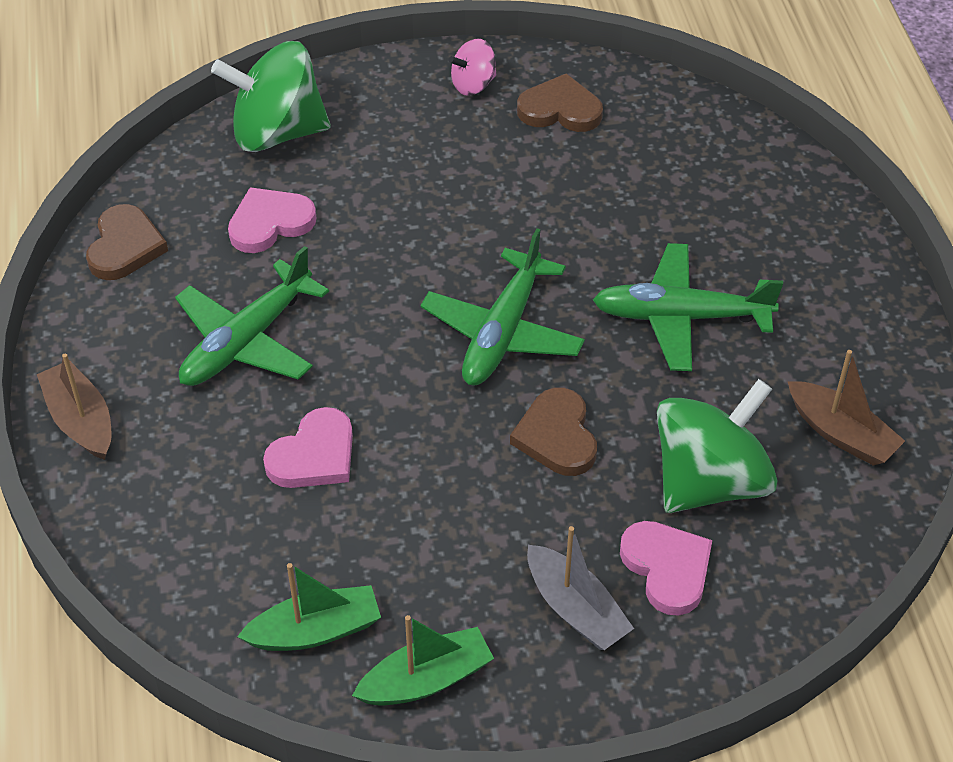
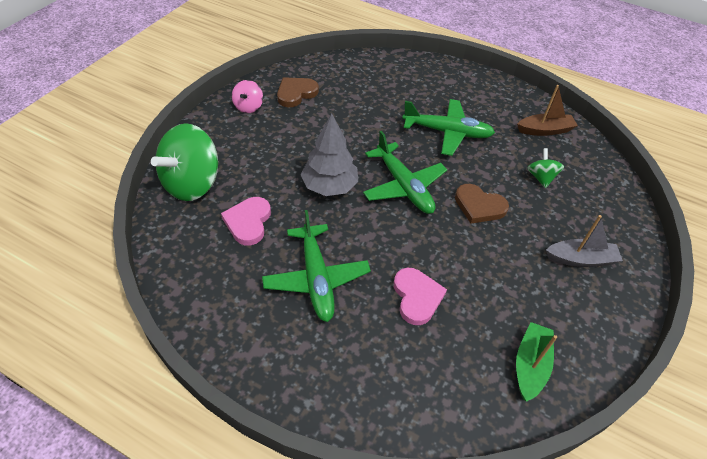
camera: 55 degrees left, 0 degrees up
brown boat [37,353,112,460] -> none
brown heart [86,204,168,280] -> none
green boat [352,615,494,706] -> none
green plane [593,243,783,371] -> green plane turned 120 degrees counterclockwise [402,99,495,156]
pink heart [620,521,712,616] -> none
green spinning top [657,379,777,513] -> green spinning top [527,148,564,188], size x0.49
none -> grey tree [301,113,358,196]

